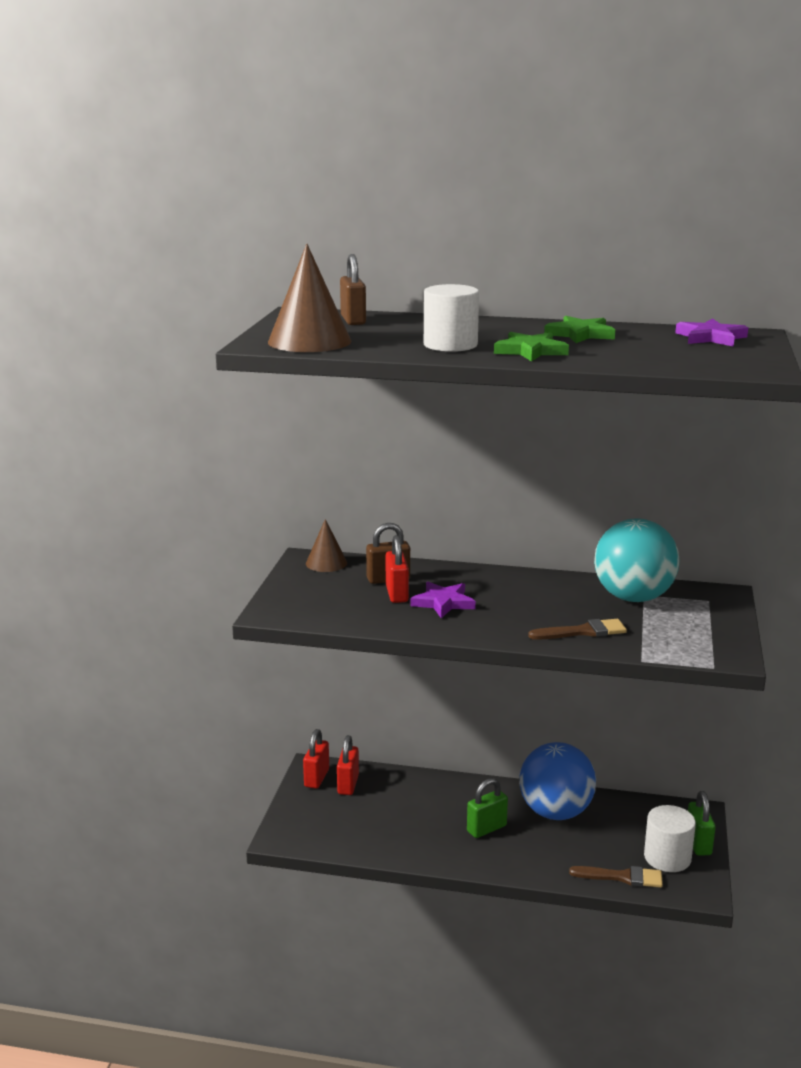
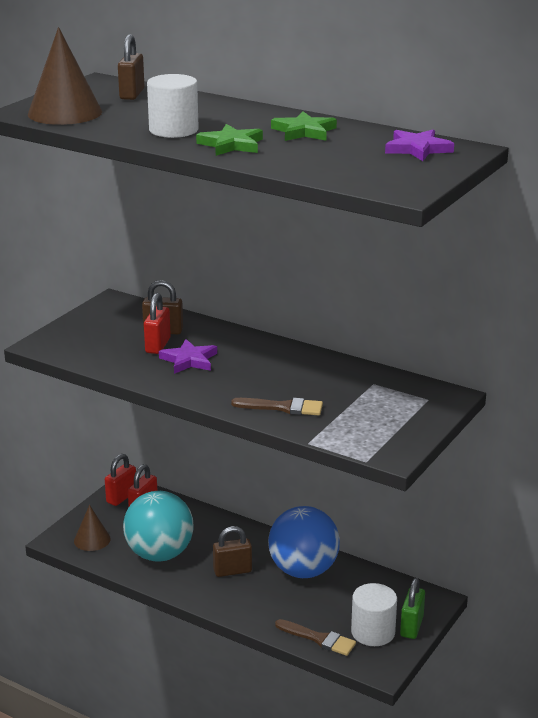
camera: 20 degrees right, 5 degrees up
brown cone [306,519,347,572] -> brown cone moved to [74,505,111,551]
green padlock [467,778,508,838] -> brown padlock [213,526,252,577]
turquoise ball [594,518,679,602] -> turquoise ball moved to [123,491,194,562]

